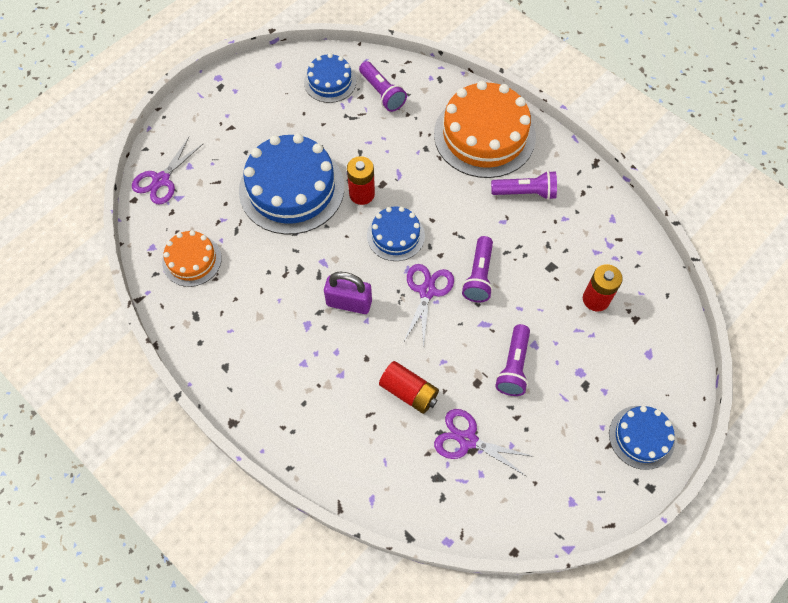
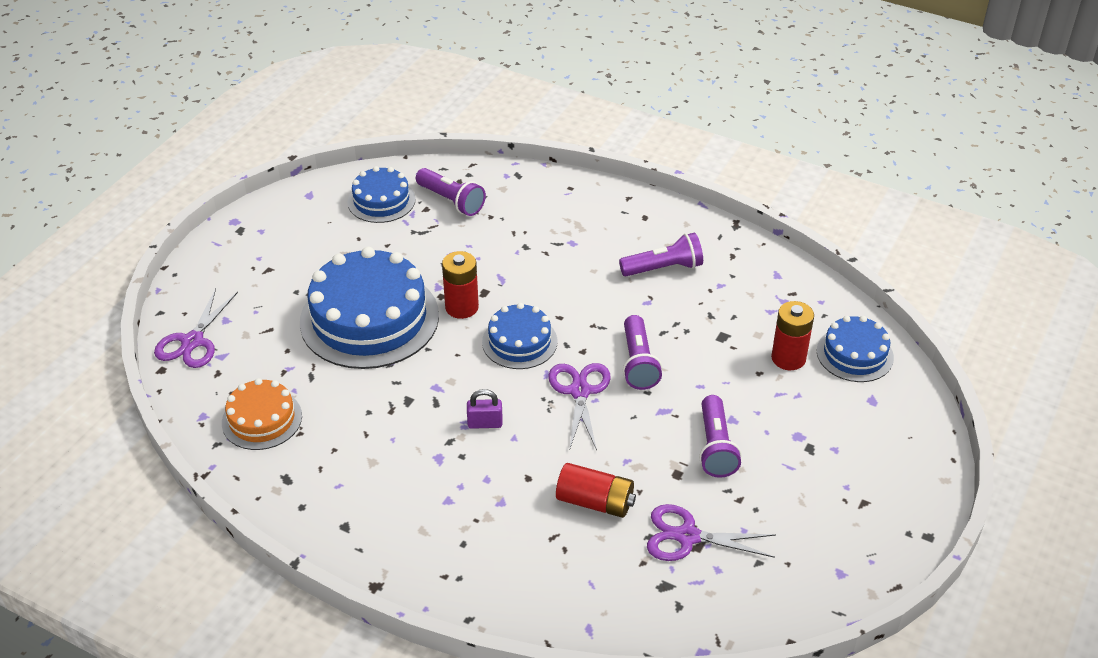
camera: 15 degrees left, 20 degrees down
purple padlock [324,272,372,314] -> purple padlock [467,389,503,429], size x0.59
orange cake [434,81,536,178] -> none
blue cake [609,406,675,470] -> blue cake moved to [817,316,894,382]

